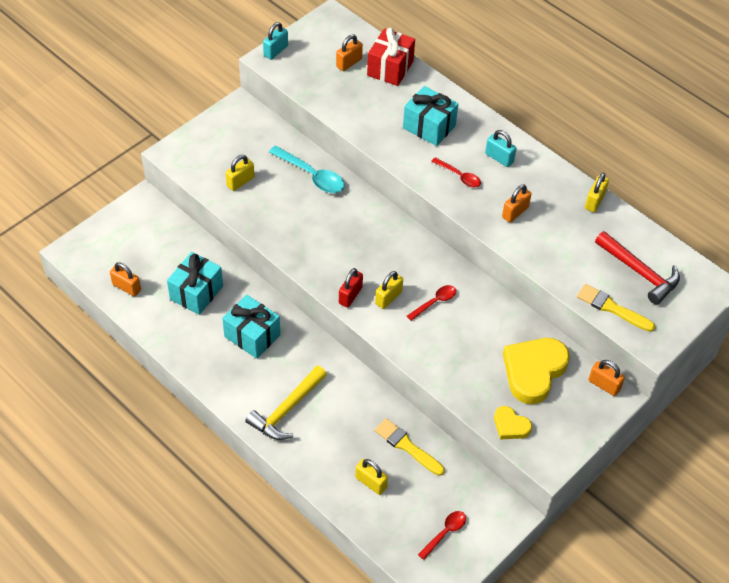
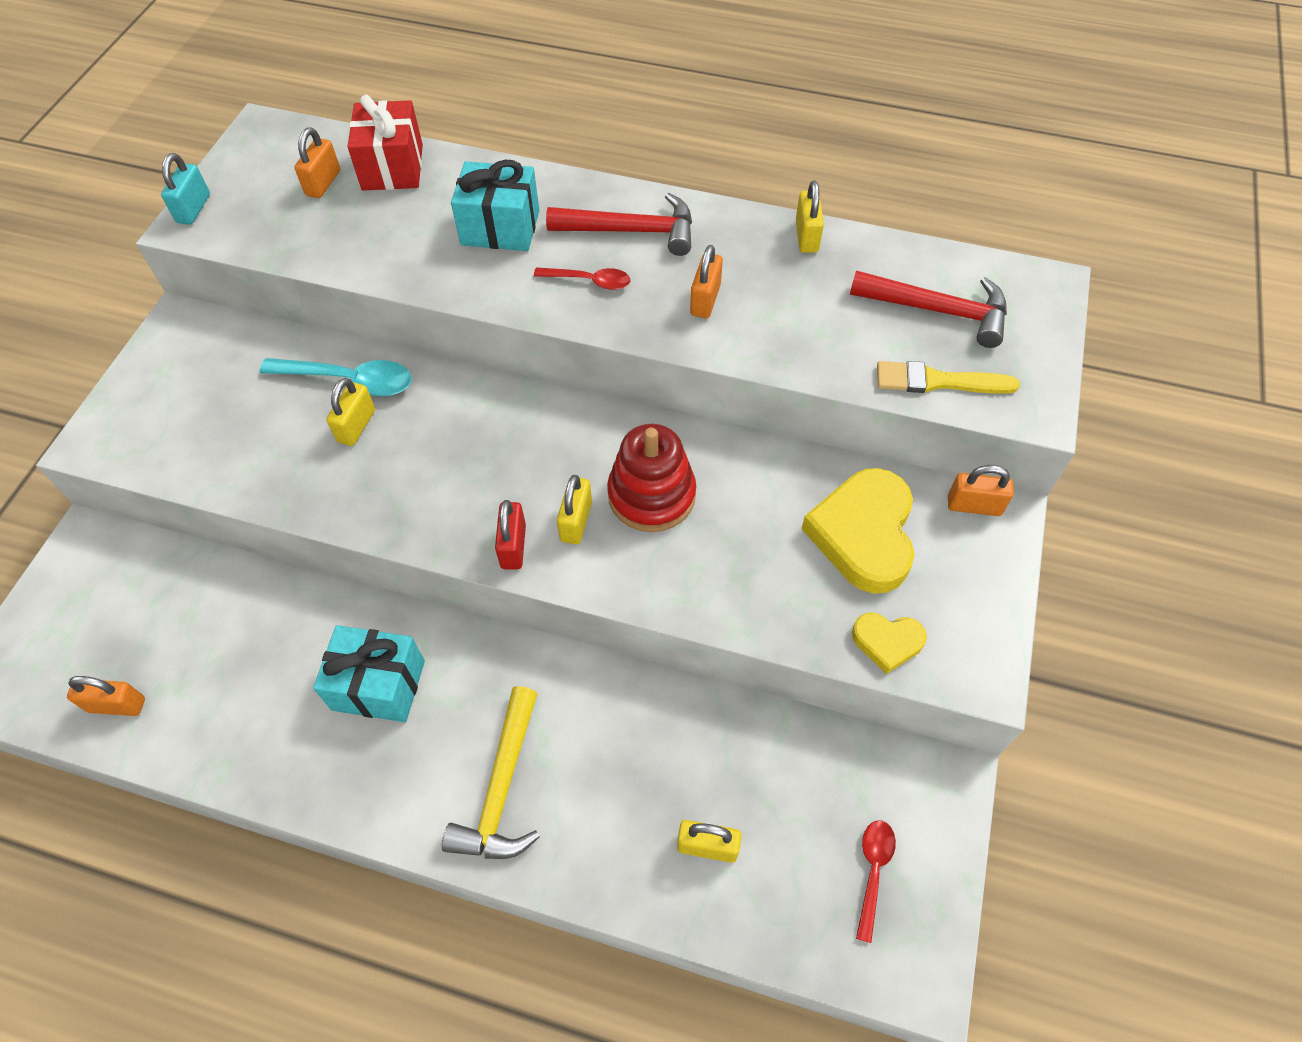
camera: 25 degrees left, 5 degrees up
turquoise gift [167,252,223,315] -> none
yellow padlock [226,155,254,191] -> yellow padlock moved to [326,378,375,446]
yellow brush [375,418,445,476] -> none
red spoon [407,285,456,321] -> red stacking toy [607,424,696,532]
turquoise padlock [485,130,517,167] -> red hammer [546,193,692,256]

